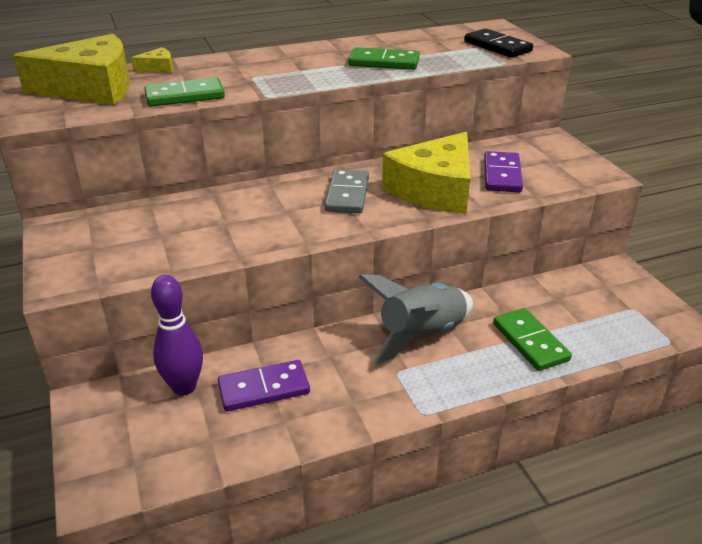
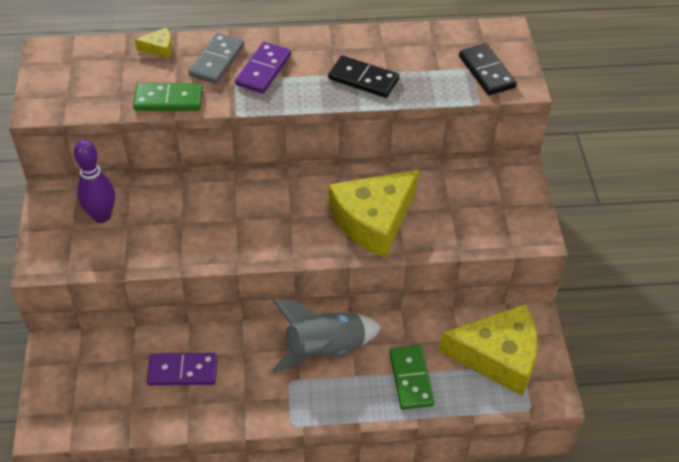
camera: 15 degrees right, 15 degrees up
yellow cheese [13,34,130,105] -> yellow cheese moved to [439,304,538,396]
purple bowling pin [151,275,203,396] -> purple bowling pin moved to [74,140,115,223]
grey domino [325,169,369,213] -> grey domino moved to [188,33,244,84]
green domino [348,47,420,70] -> black domino [328,55,399,98]
purple domino [484,151,523,192] -> purple domino moved to [235,42,291,94]

